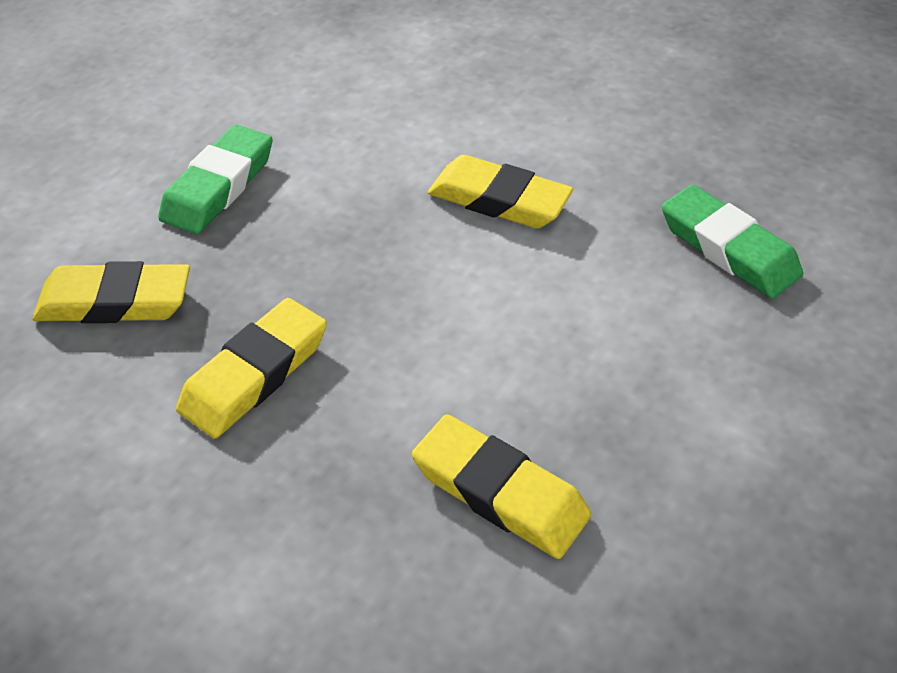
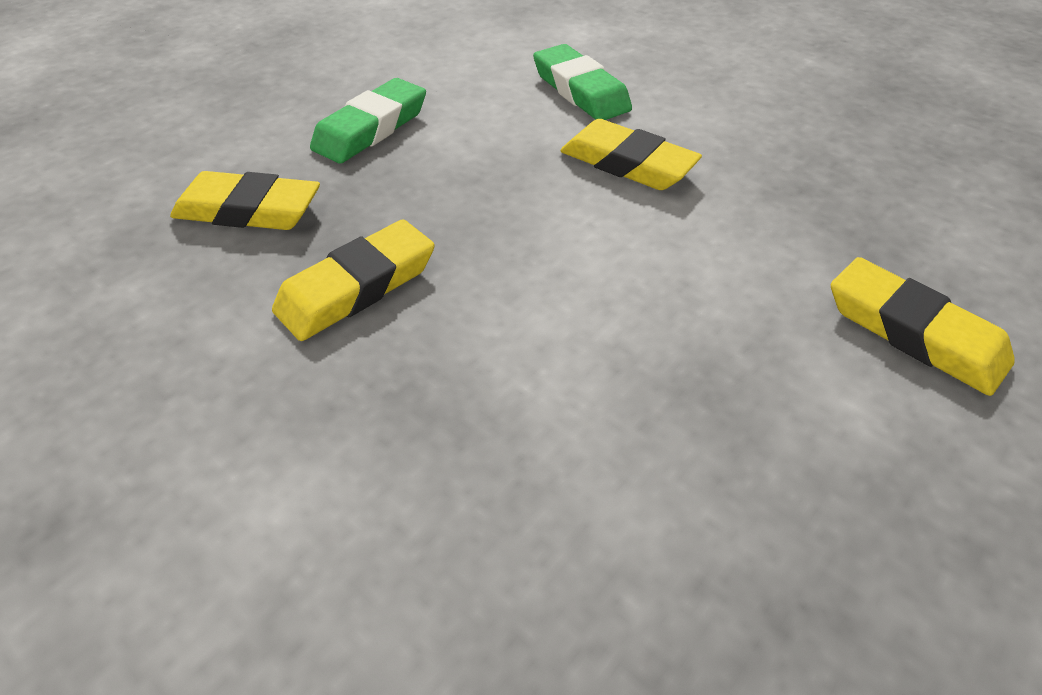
camera: 10 degrees right, 0 degrees up
yellow eraser [412,414,591,559] -> yellow eraser moved to [831,257,1015,396]
green eraser [662,185,803,299] -> green eraser moved to [533,44,632,120]

